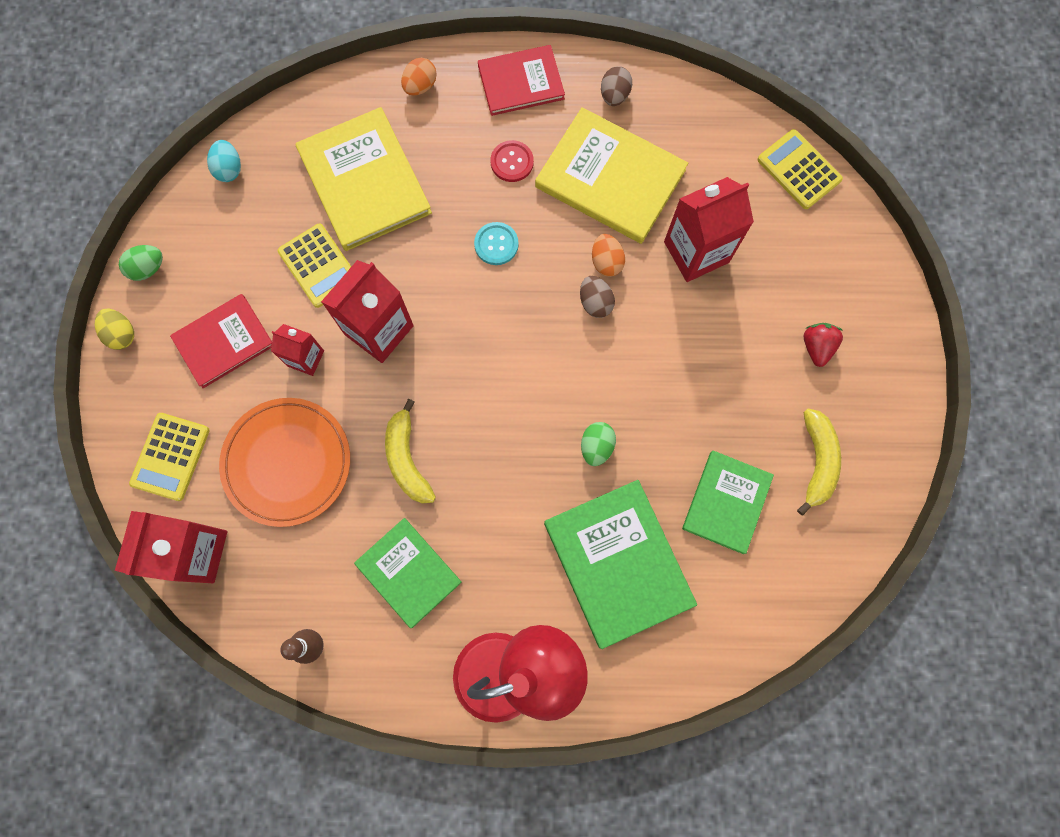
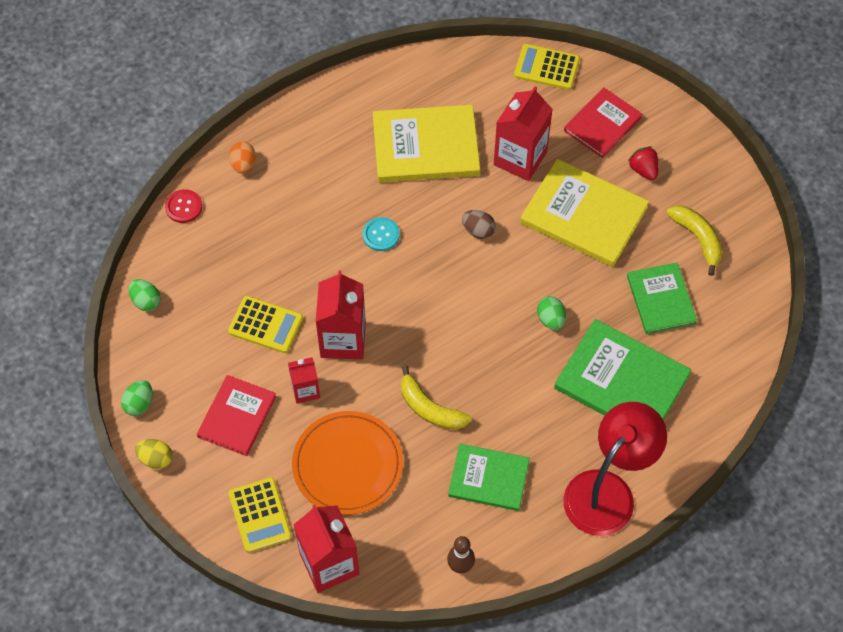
camera: 35 degrees left, 15 degrees down
turquoise egg [207,140,241,182] -> green egg [129,279,161,311]
yellow book [296,107,432,251] -> yellow book moved to [520,159,649,267]
red book [478,45,565,116] -> red book moved to [564,88,642,158]
red button [490,140,534,182] -> red button moved to [165,189,202,223]
orange egg [592,234,625,277] -> none
brown egg [601,66,632,106] -> none

